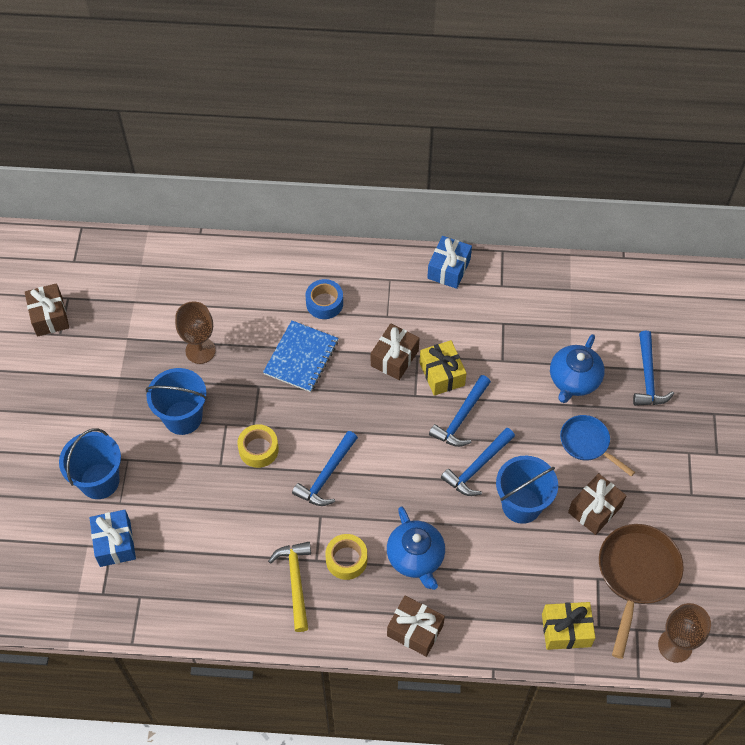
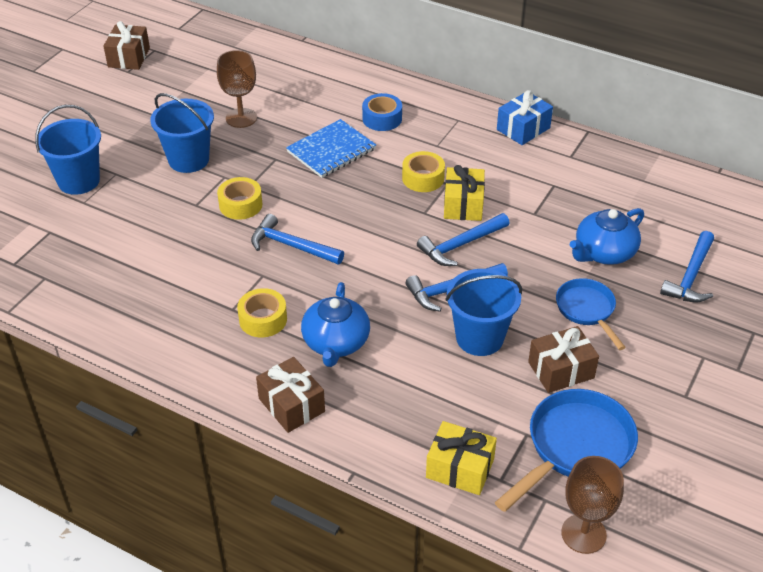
camera: 25 degrees right, 15 degrees down
blue gift [90,510,136,567] -> none
yellow hammer [268,542,311,632] -> none
blue hammer [292,431,358,506] -> blue hammer turned 60 degrees clockwise [251,214,344,264]
brown gift [371,324,420,380] -> yellow tape [402,151,445,192]
brown pan [599,524,684,659] -> blue pan [495,389,638,512]

